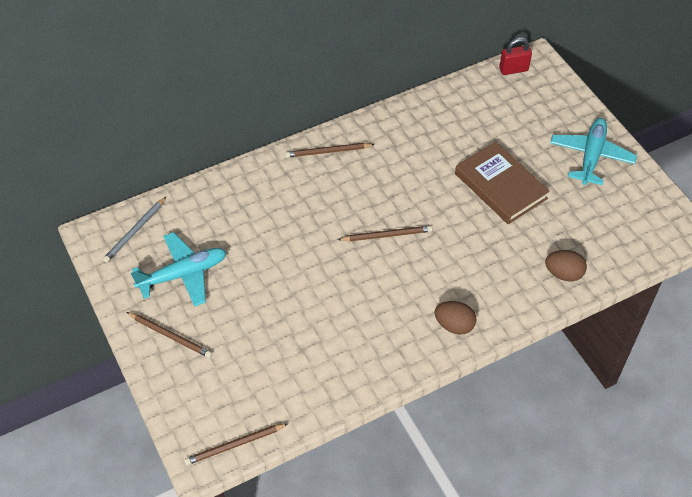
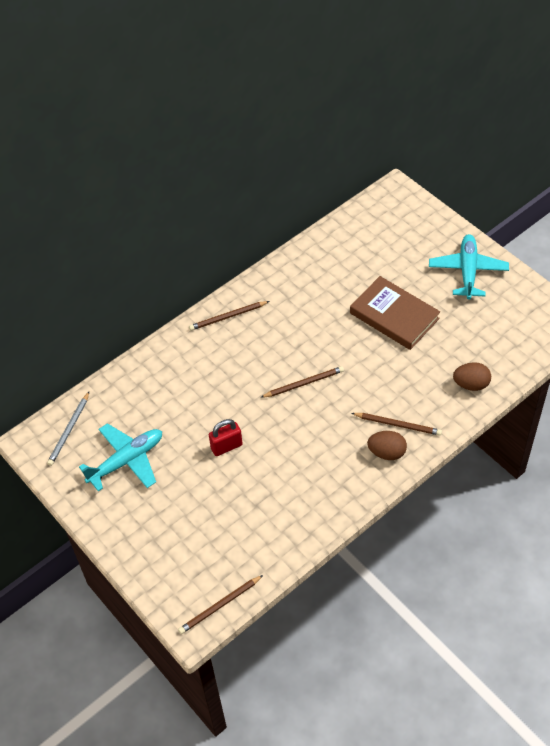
camera: 10 degrees left, 0 degrees up
brown pencil [127,312,212,358] -> brown pencil moved to [351,413,442,436]
red padlock [499,37,532,75] -> red padlock moved to [209,419,243,456]

